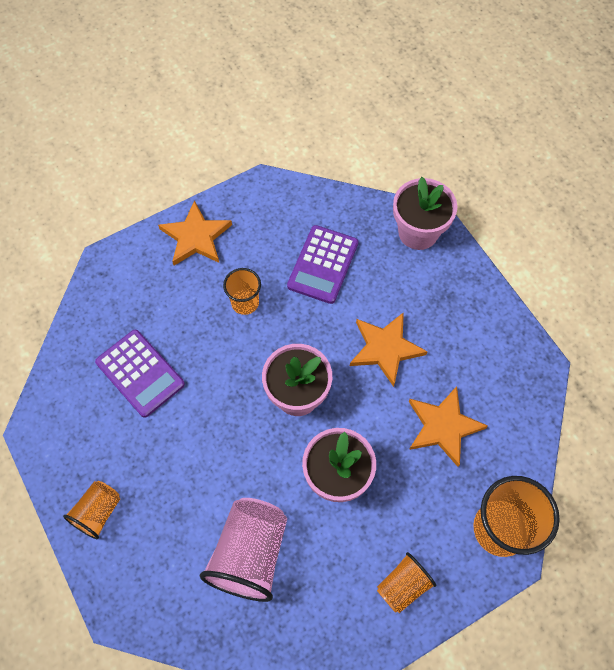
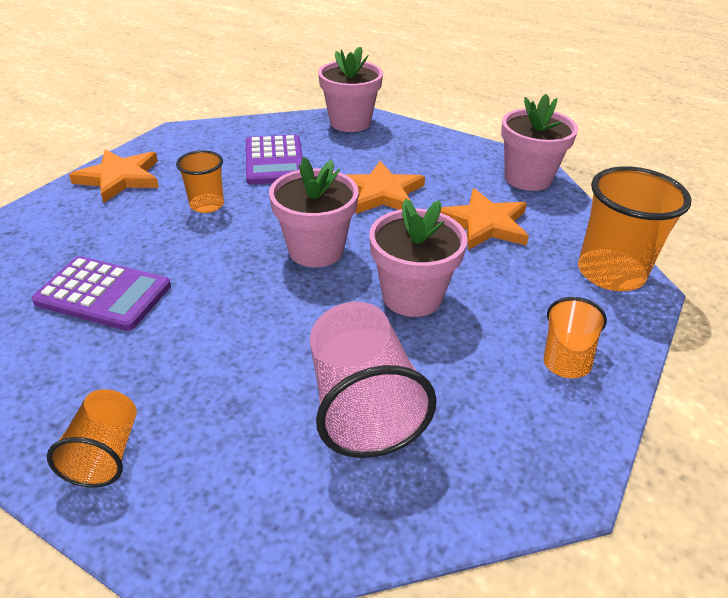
camera: 30 degrees left, 25 degrees down
none -> pink flower pot [501,94,578,191]

